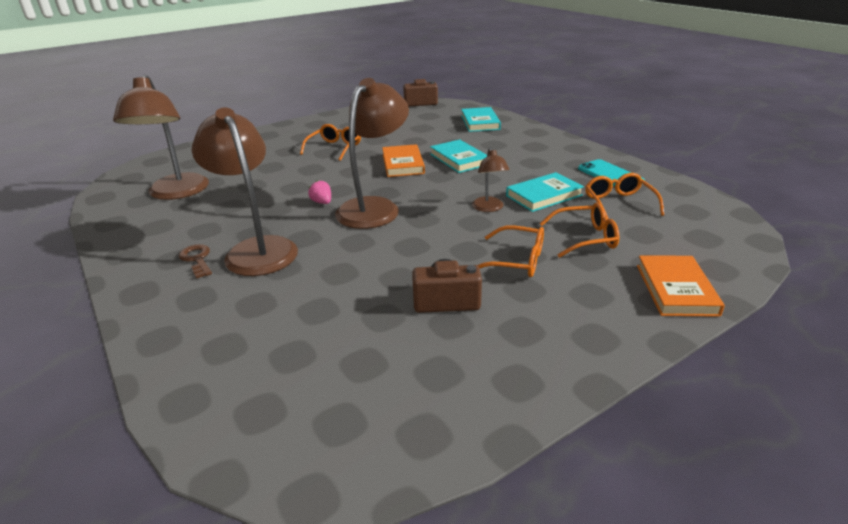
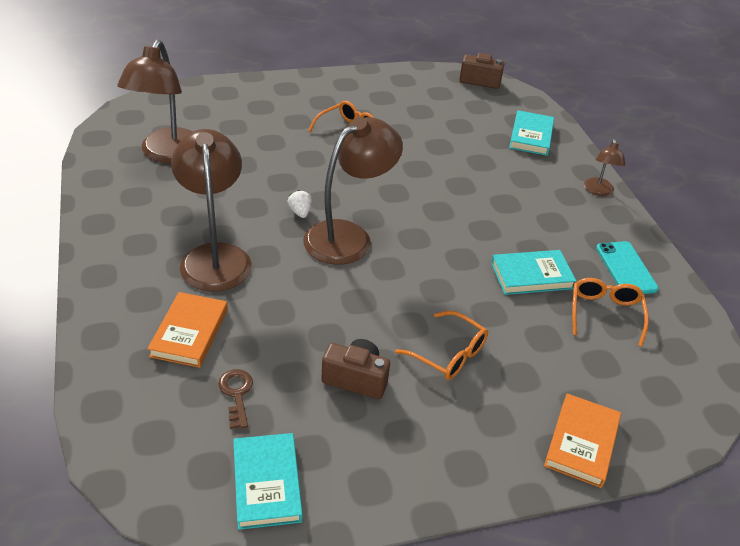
camera: 15 degrees right, 10 degrees up
brown key [179,244,212,279] -> brown key moved to [218,369,253,429]
pink strawberry [308,180,331,204] -> white strawberry [288,190,312,218]
orange book [382,144,425,177] -> orange book moved to [147,292,228,368]
turquoise book [430,139,487,173] -> turquoise book moved to [233,433,303,530]
brown lamp [472,147,510,212] -> brown lamp moved to [584,139,626,196]
orange glasses [539,203,619,258] -> none

